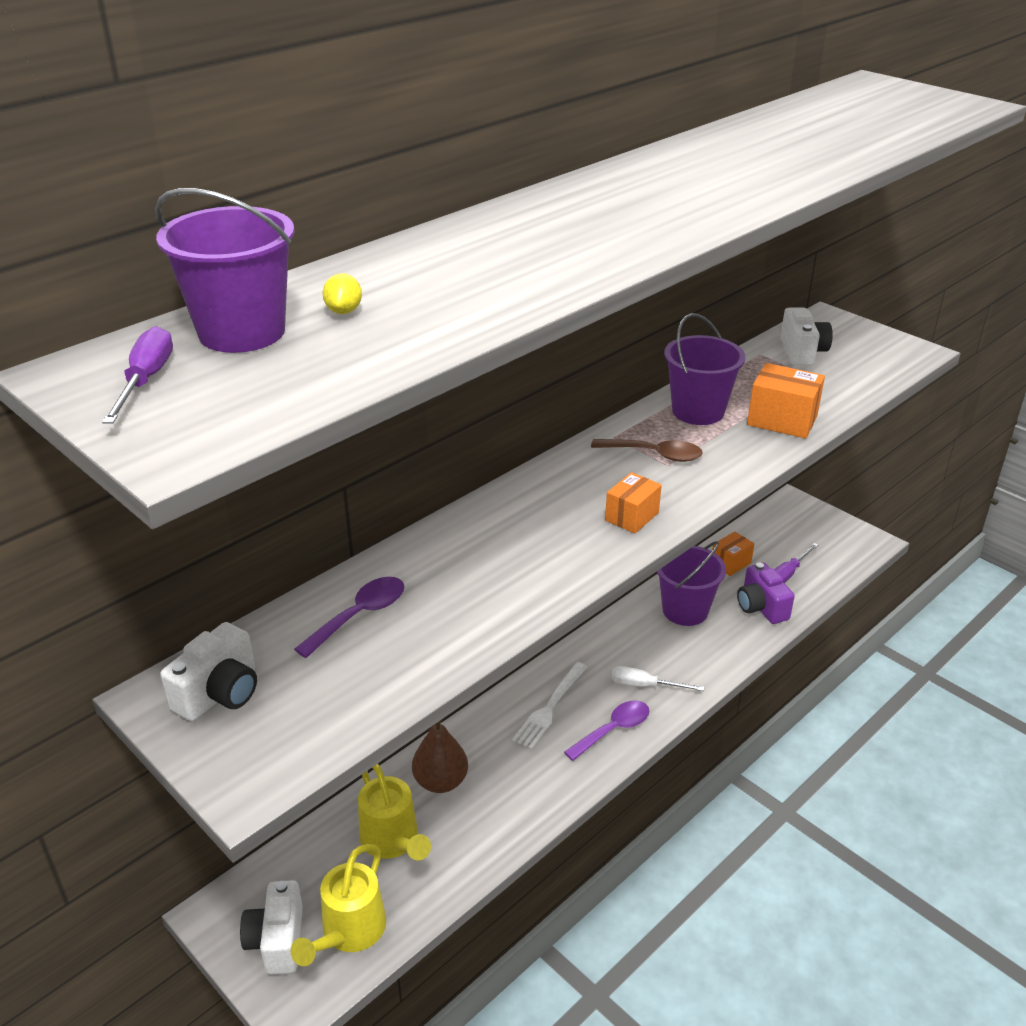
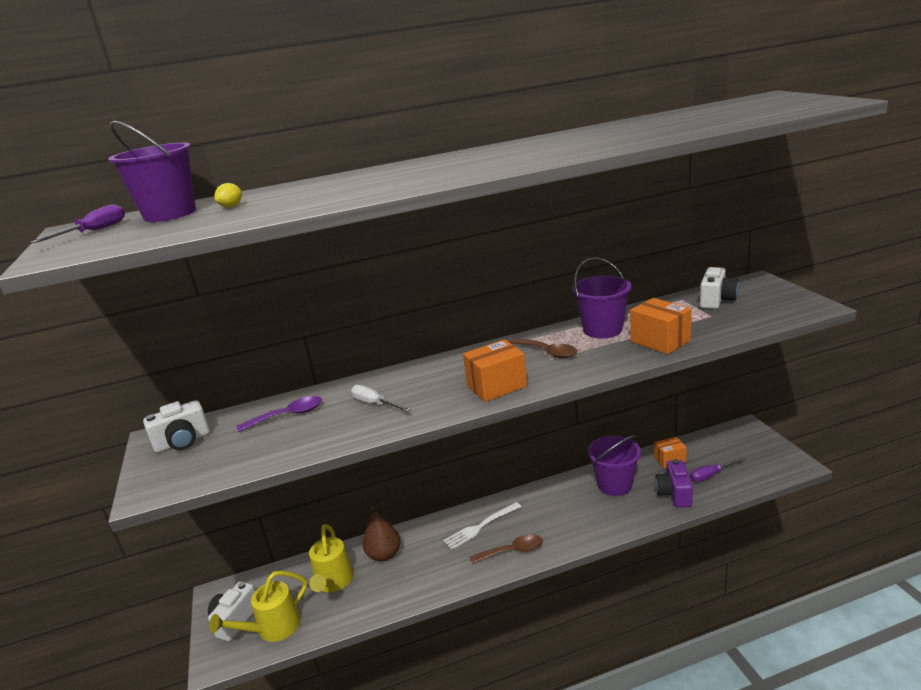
camera: 30 degrees right, 10 degrees down
purple spoon [564,700,650,761] -> brown spoon [470,534,543,564]
orange box [605,472,662,534] -> orange box [463,339,527,402], size x1.52
white screwdriver [611,666,704,691] -> white screwdriver moved to [351,385,411,412]

